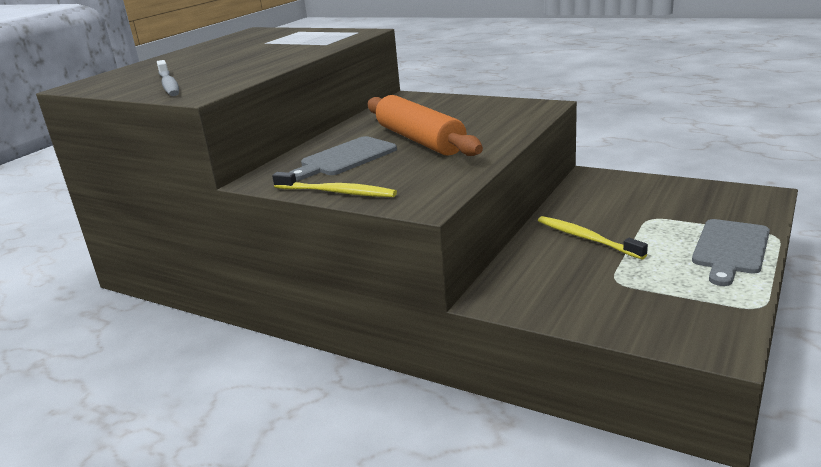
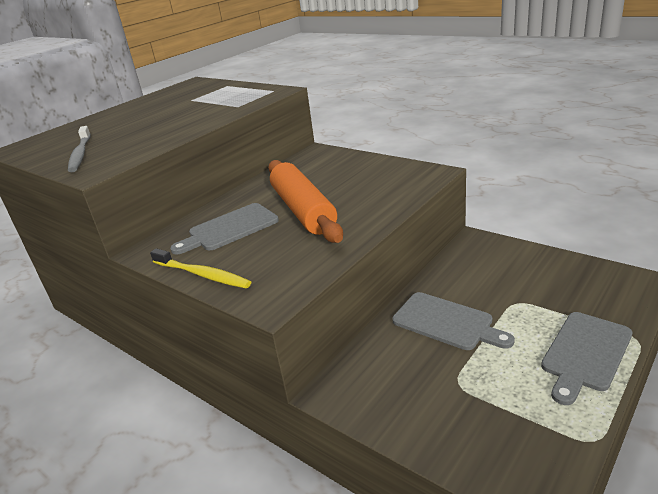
camera: 10 degrees right, 5 degrees up
yellow toothbrush [538,216,648,259] -> grey cutting board [392,292,515,350]

